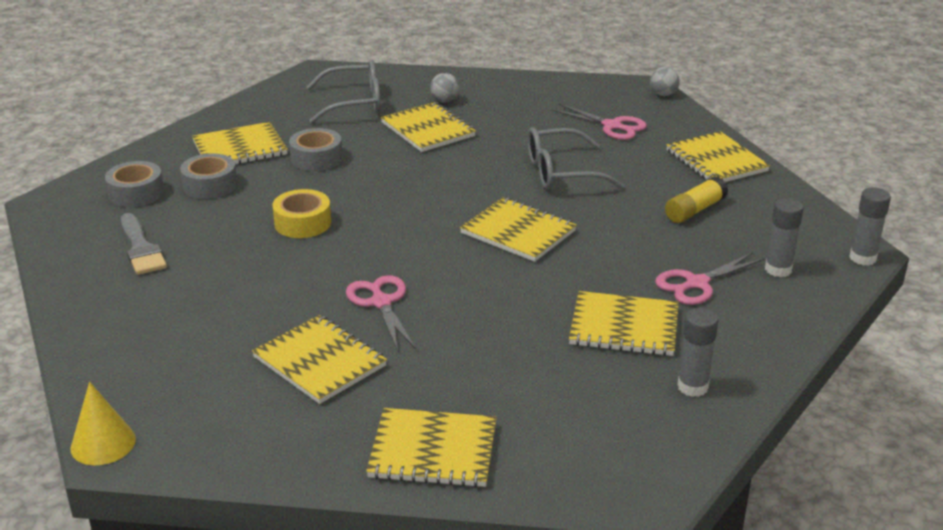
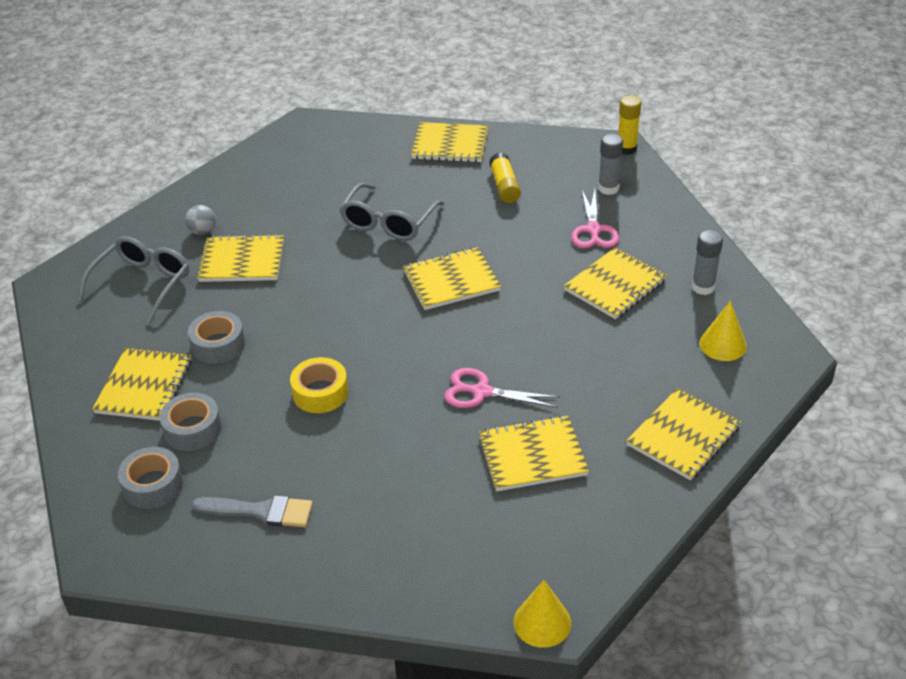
camera: 55 degrees left, 10 degrees up
pink scissors [551,103,647,140] -> none
grey ball [650,67,680,96] -> none
grey glue stick [849,187,891,266] -> yellow glue stick [618,95,641,155]
none -> yellow cone [699,301,747,361]

